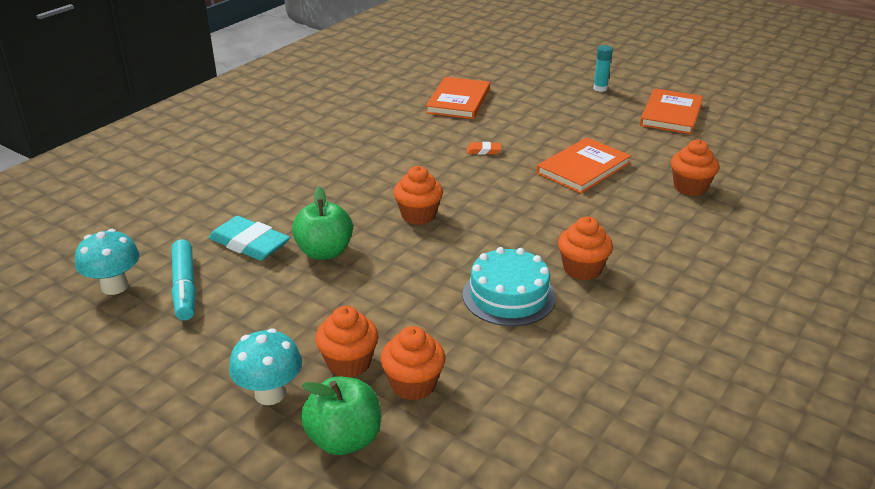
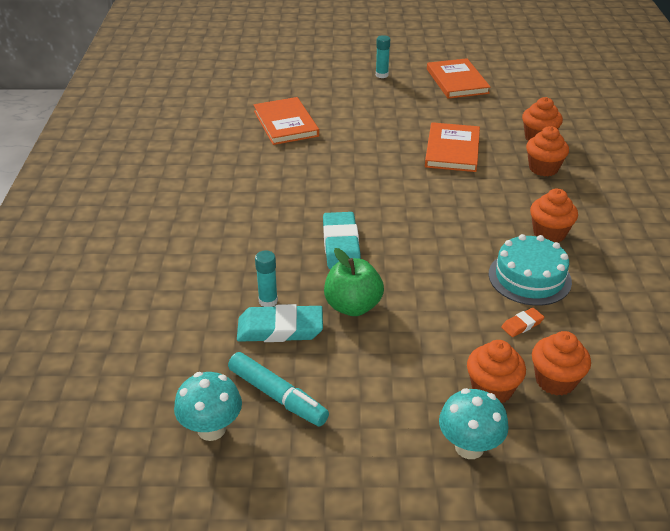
camera: 35 degrees left, 5 degrees up
green apple [301,376,381,455] -> none
orange cupcake [394,166,443,225] -> orange cupcake moved to [526,126,569,177]
orange eraser [467,142,501,155] -> orange eraser moved to [501,308,544,337]
none -> turquoise glue stick [255,251,278,307]
none -> turquoise eraser [323,212,361,269]

